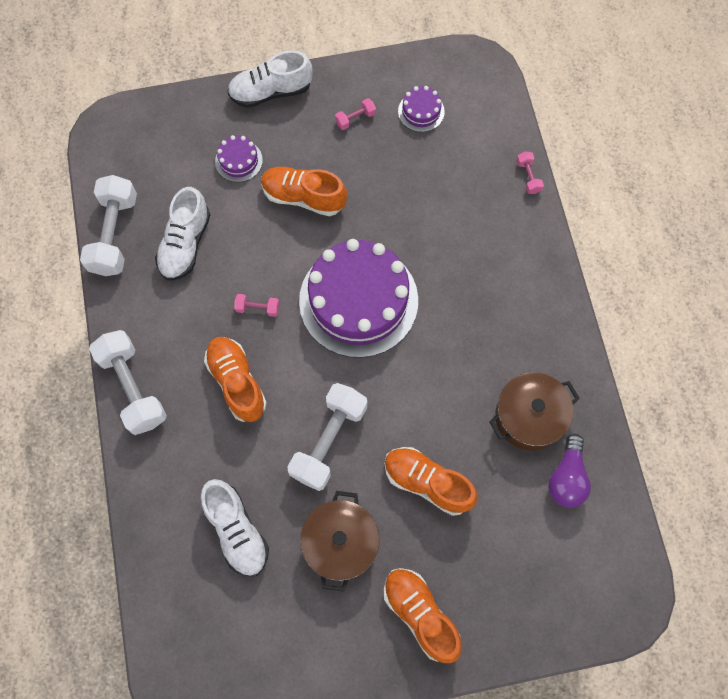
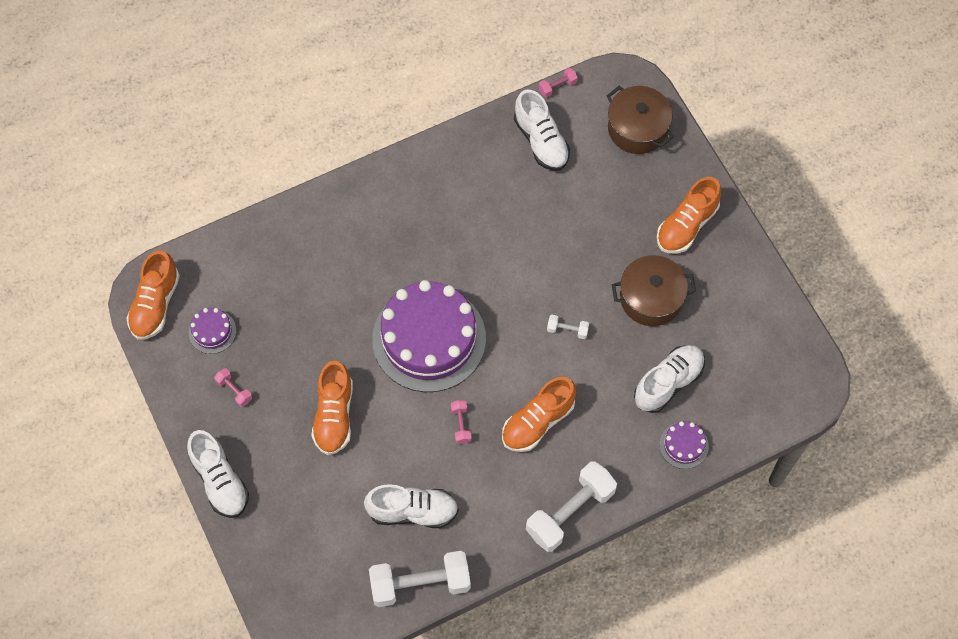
camera: 105 degrees left, 5 degrees down
purple cake [215,135,263,182] -> purple cake moved to [659,421,709,469]
white dumbbell [287,383,367,491] -> white dumbbell [547,315,589,339], size x0.44
orange shoe [385,447,478,516] -> orange shoe moved to [127,251,180,340]
brown pot [489,372,580,450] -> brown pot moved to [607,86,674,154]
pink dumbbell [517,152,544,194] -> pink dumbbell moved to [539,68,578,97]
purple light bulb [548,434,591,508] -> white shoe [514,89,570,171]

